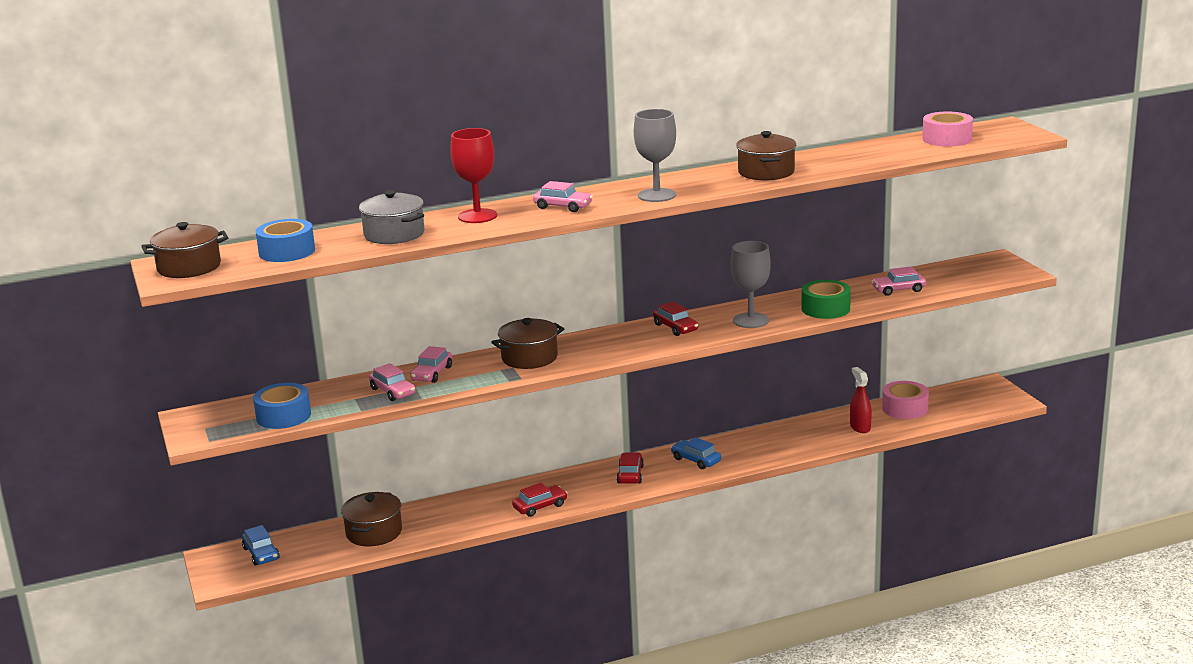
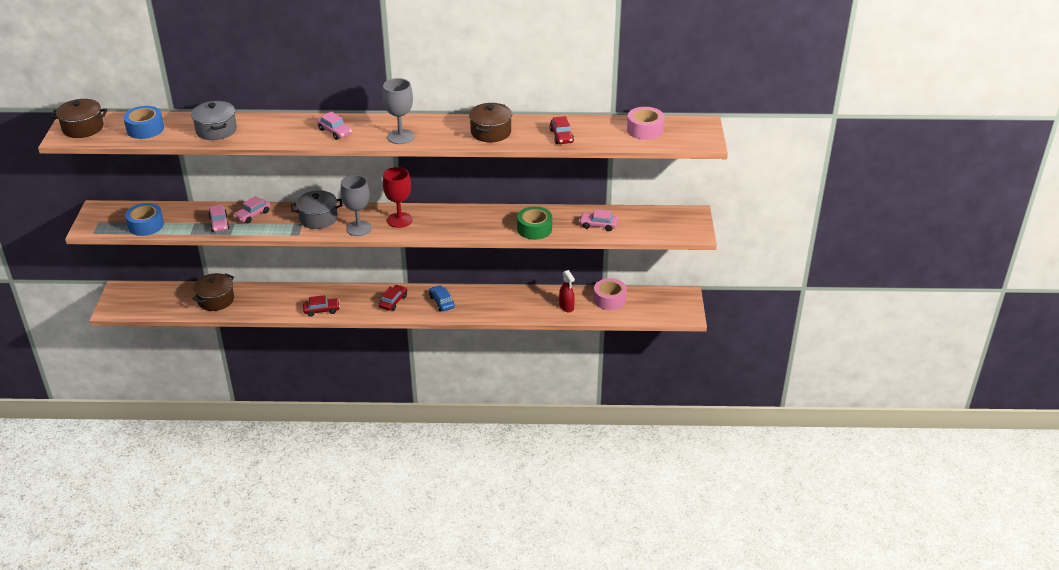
camera: 20 degrees right, 15 degrees up
blue car [242,525,280,566] -> none
red goblet [450,128,497,223] -> red goblet moved to [383,167,413,228]
brown pot [491,318,564,369] -> grey pot [291,190,342,229]
red car [653,302,699,336] -> red car moved to [550,116,574,144]
grey goblet [731,241,771,328] -> grey goblet moved to [341,175,372,236]
red spray bottle [850,367,872,433] -> red spray bottle turned 150 degrees clockwise [559,270,575,312]

